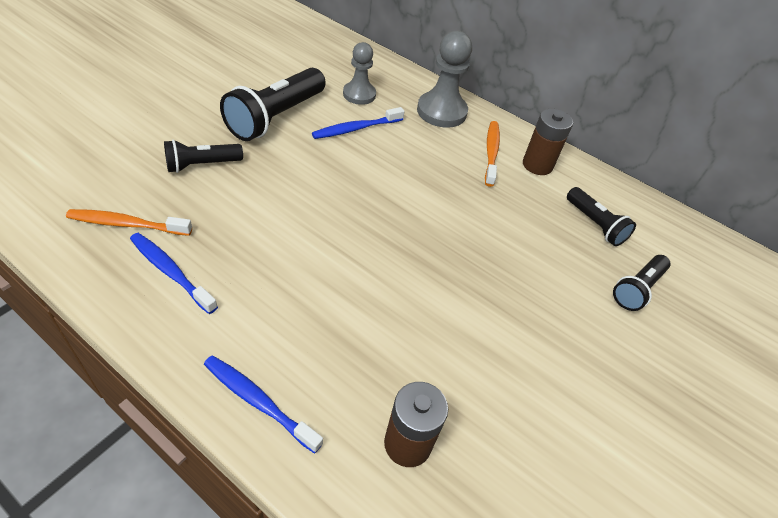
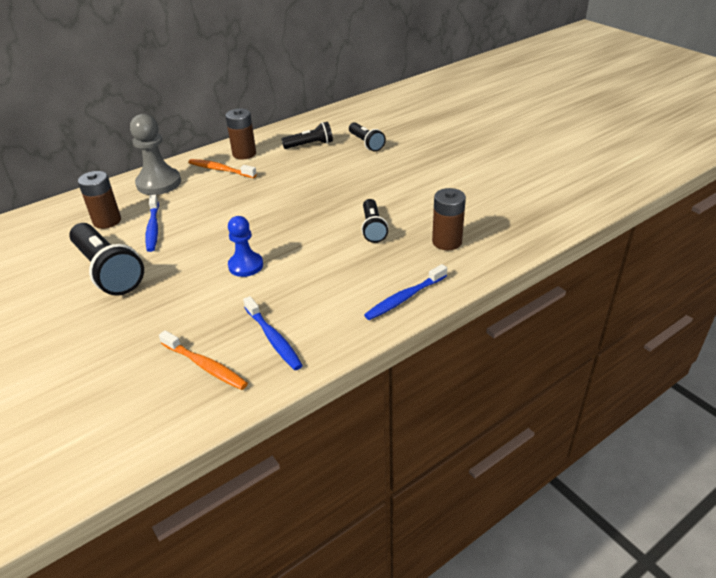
camera: 65 degrees left, 10 degrees down
orange toothbrush [66,209,192,236] -> orange toothbrush turned 75 degrees counterclockwise [159,330,248,390]
blue toothbrush [130,233,218,314] -> blue toothbrush turned 90 degrees counterclockwise [243,296,303,370]
black flashlight [164,140,243,173] -> black flashlight moved to [361,199,388,243]
grey pawn [343,42,376,105] -> brown battery [78,171,121,229]
none -> blue pawn [228,216,263,277]

